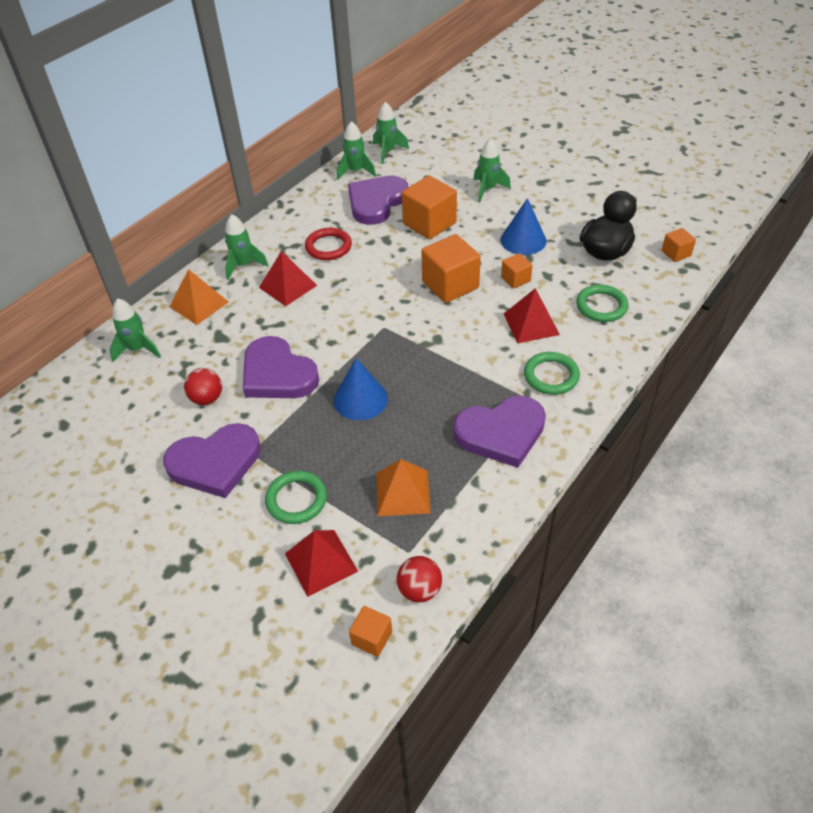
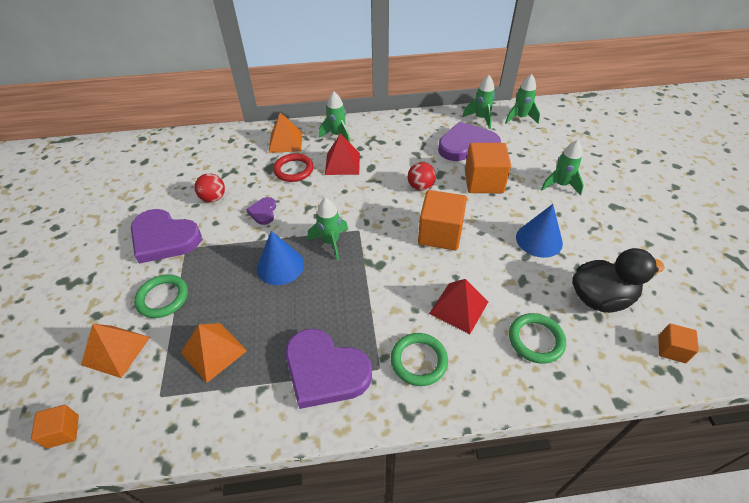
camera: 45 degrees right, 0 degrees up
green rocket [109,298,161,362] -> green rocket moved to [308,198,348,260]
purple heart [243,336,319,398] -> purple heart [246,197,276,225], size x0.49
red pyramid [285,530,358,597] -> orange pyramid [81,324,150,378]
red ring [305,228,352,260] -> red ring moved to [273,153,314,182]
red ball [397,556,442,602] -> red ball moved to [408,162,436,191]
orange cube [501,253,533,289] -> none

